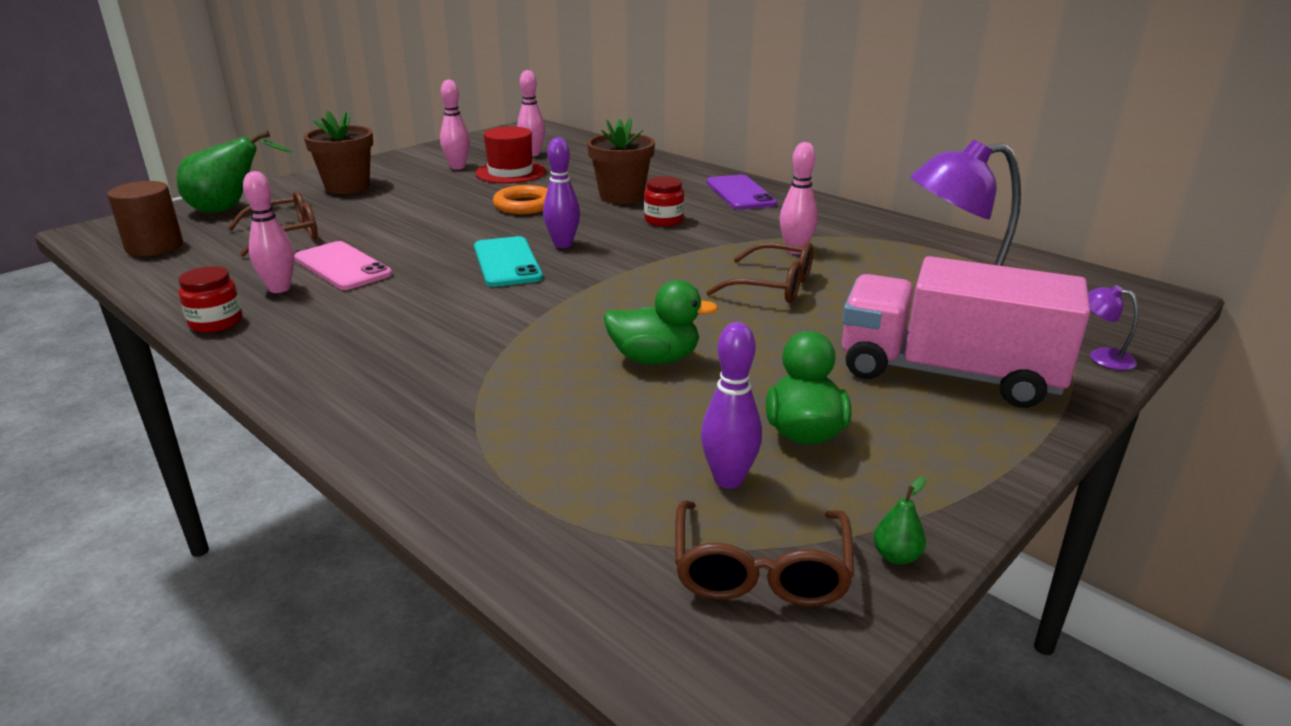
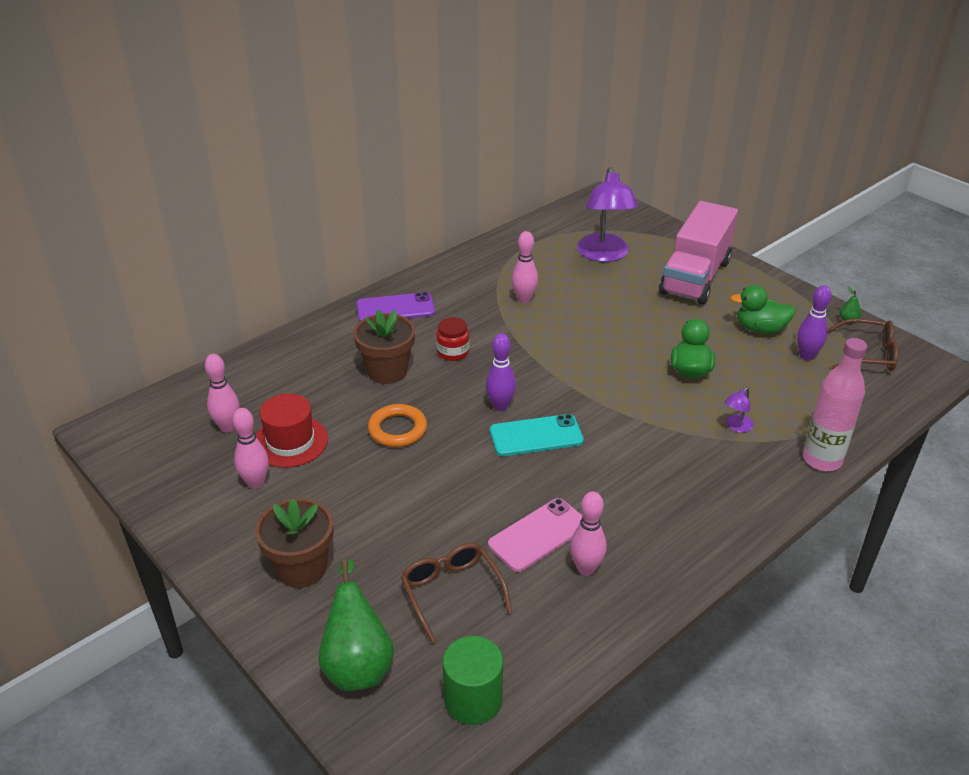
camera: 85 degrees left, 10 degrees up
brown cylinder [107,181,183,256] -> green cylinder [443,636,503,725]
red jar [178,266,242,333] -> none
brown glasses [706,242,813,303] -> none
purple lamp [1088,285,1138,370] -> purple lamp moved to [725,387,754,433]
none -> pink bottle [803,338,867,471]

